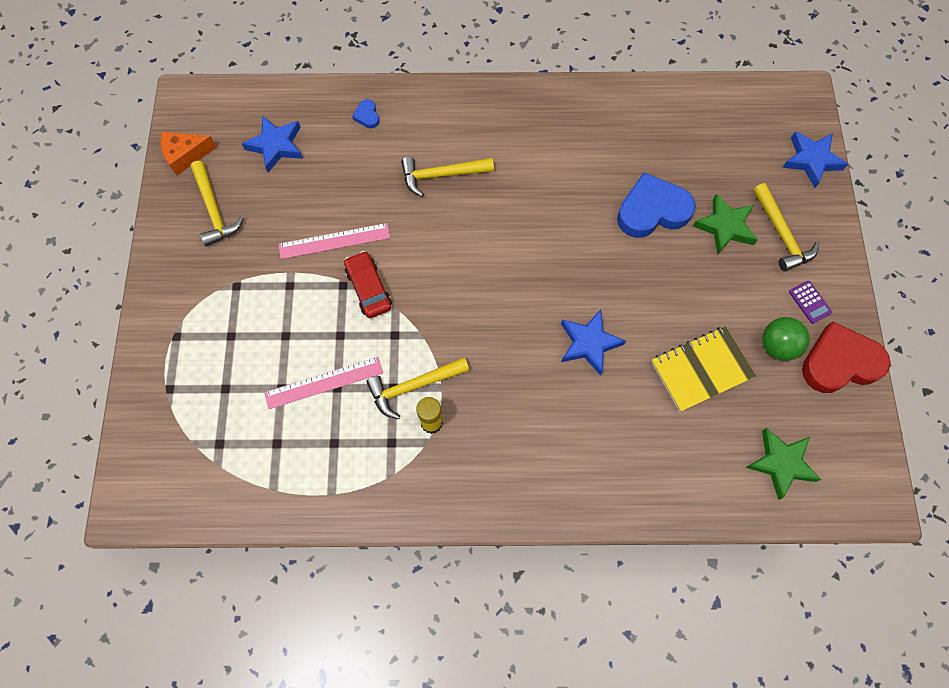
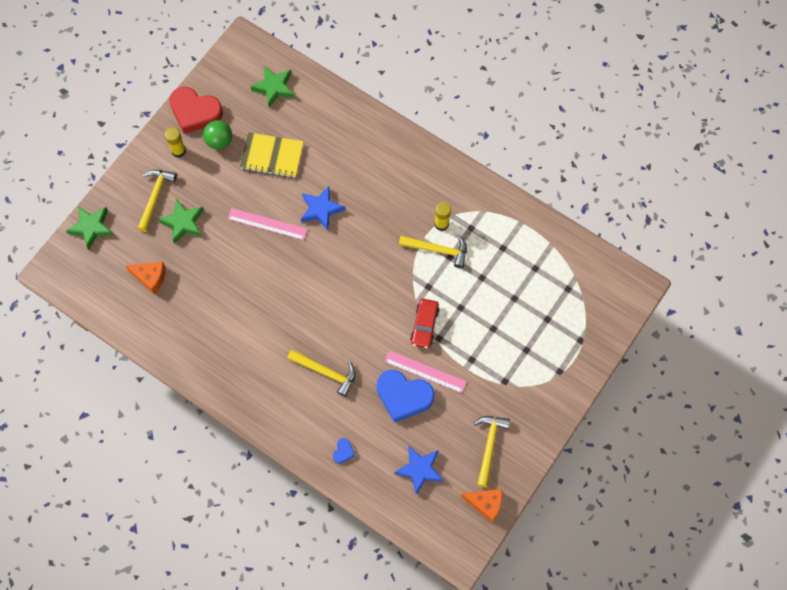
camera: 145 degrees left, 0 degrees up
pink ruler [264,357,383,409] -> pink ruler moved to [228,208,308,240]
blue heart [617,172,696,238] -> blue heart moved to [377,370,434,422]
blue star [782,131,848,188] -> green star [66,206,114,250]
purple calculator [789,281,832,324] -> yellow glue stick [165,127,186,158]
none -> orange cheese [125,262,166,294]

